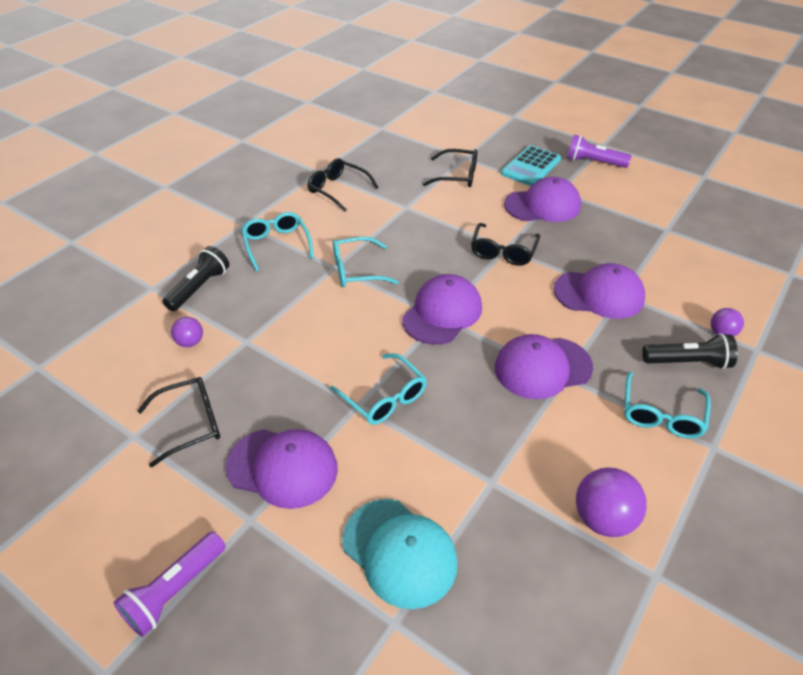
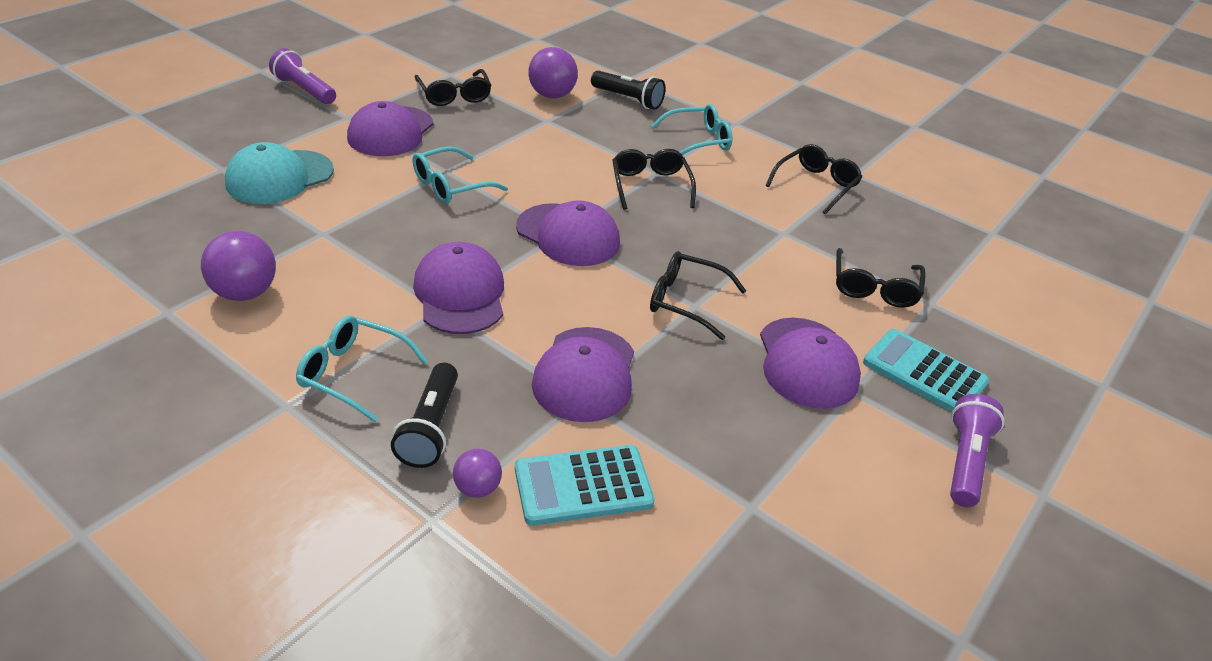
camera: 90 degrees right, 5 degrees down
purple ball [171,317,203,347] -> purple ball [528,47,578,98], size x1.73
turquoise glasses [333,237,398,287] -> black glasses [612,149,696,210]
none -> turquoise calculator [515,445,654,526]

